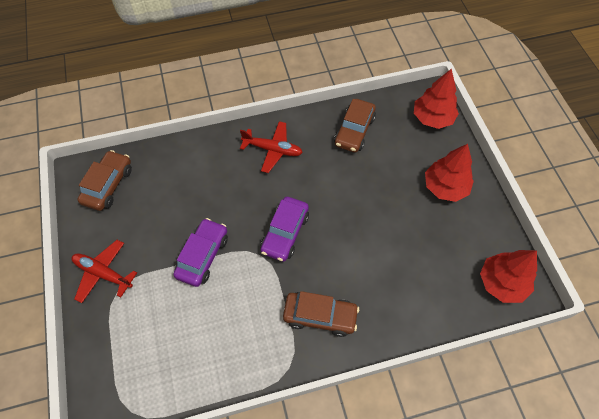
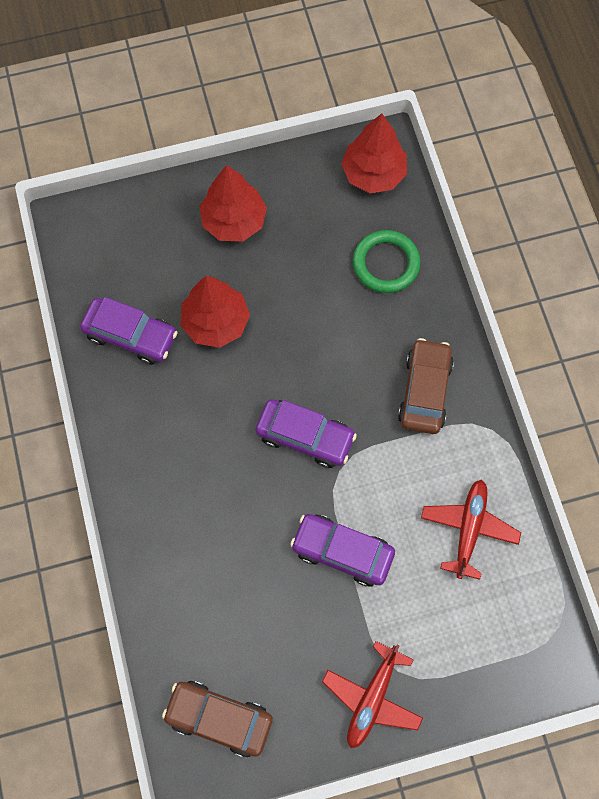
camera: 90 degrees left, 10 degrees up
red plane [240,121,303,173] -> red plane moved to [421,479,521,580]
brown car [334,99,376,153] -> purple car [80,297,178,365]
red tree [414,68,459,129] -> red tree moved to [181,276,250,348]
none -> green ring [352,230,420,293]

